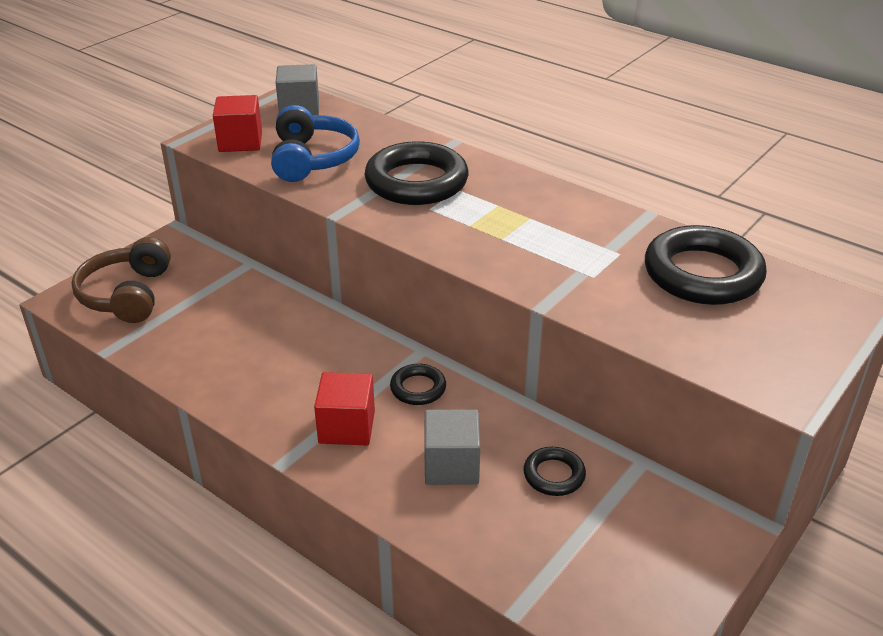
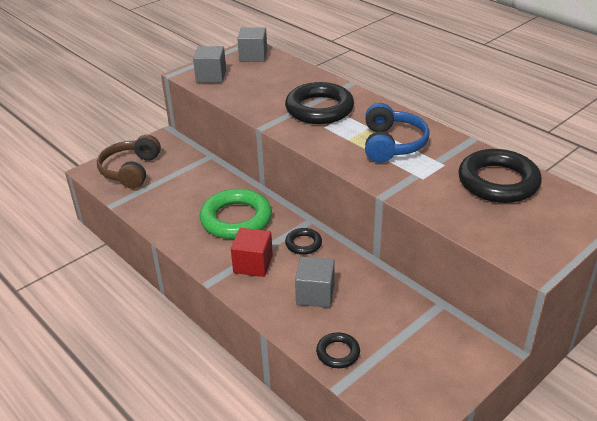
camera: 10 degrees right, 0 degrees up
red cube [213,95,262,152] -> grey cube [193,46,226,83]
blue headphones [271,105,360,182] -> blue headphones moved to [365,103,430,163]
black ring [523,447,586,496] -> black ring moved to [316,332,360,368]
none -> green ring [200,189,272,239]

